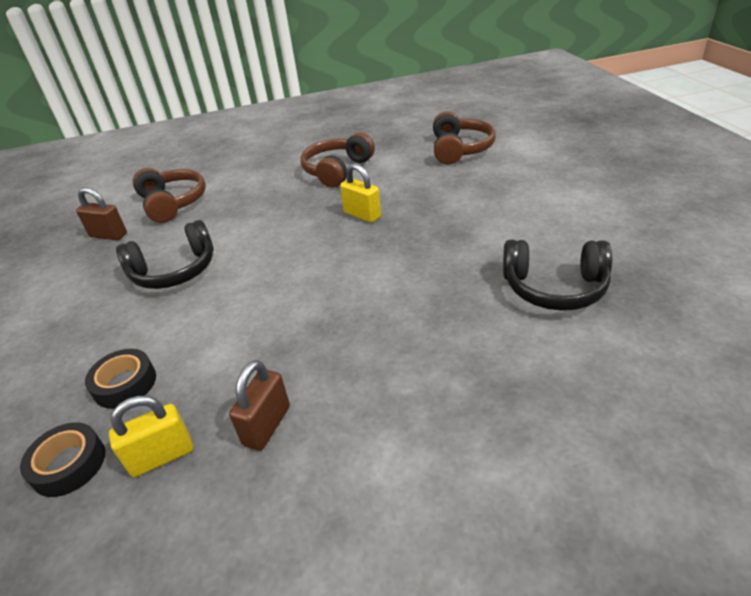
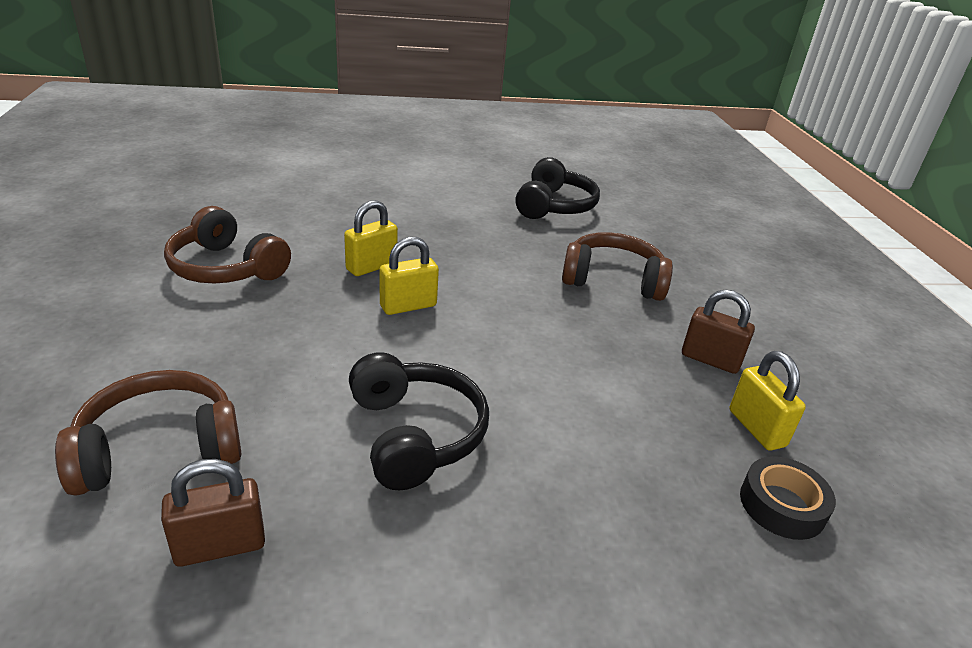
camera: 90 degrees left, 5 degrees down
brown padlock [76,187,127,240] -> brown padlock turned 45 degrees clockwise [161,459,265,567]
black tape [85,349,156,409] -> none
brown headphones [433,111,496,164] -> brown headphones moved to [562,232,673,301]
none -> yellow padlock [380,237,439,315]

